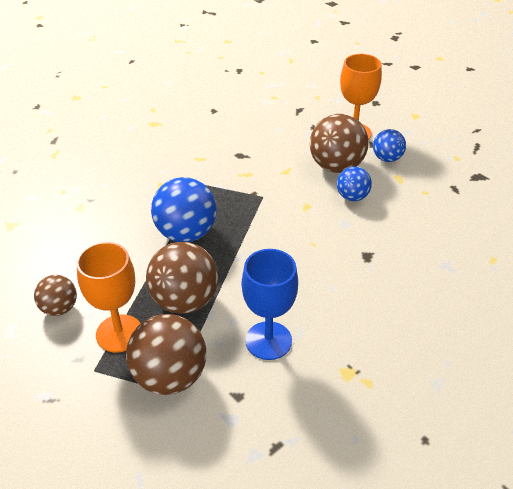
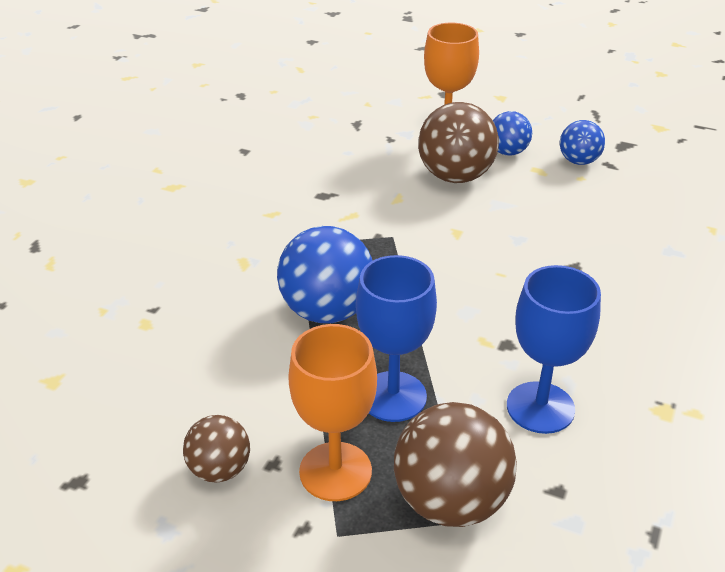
camera: 25 degrees left, 5 degrees down
brown ball [146,242,218,314] -> blue goblet [356,255,437,422]
blue ball [337,166,372,201] -> blue ball moved to [560,120,605,165]

